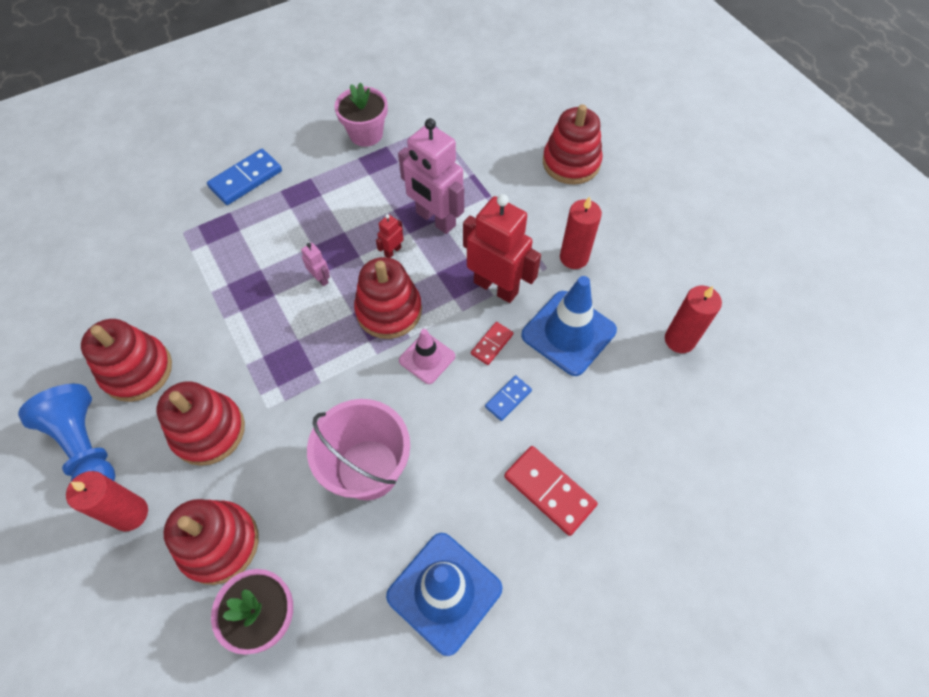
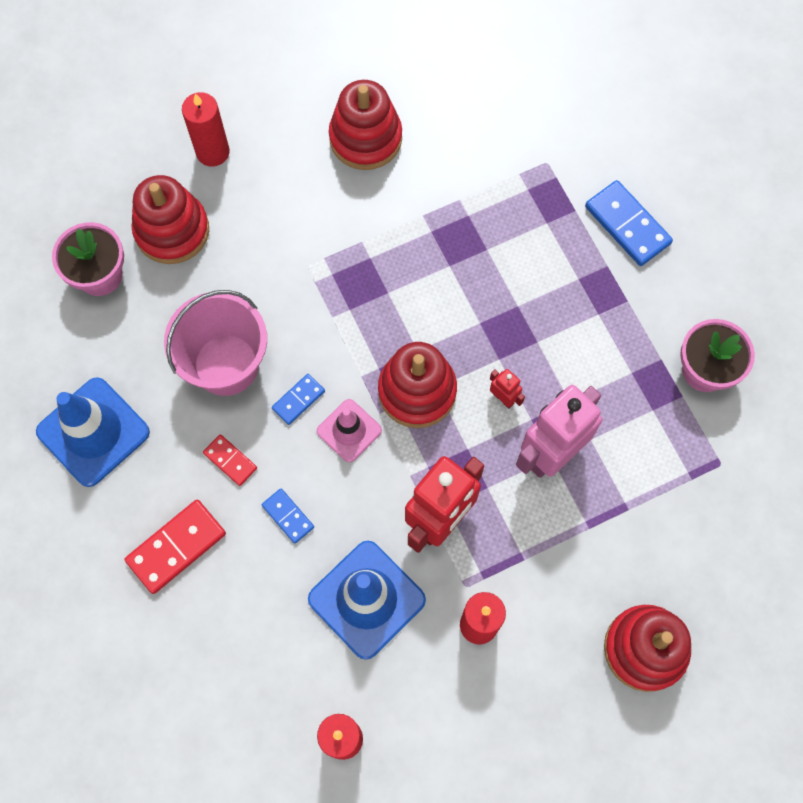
camera: 95 degrees right, 10 degrees up
blue pawn [18,384,115,481] -> none
red stacking toy [157,381,245,466] -> none
pink robot [301,243,330,286] -> none
red domino [471,322,513,365] -> red domino moved to [203,434,257,486]
none -> blue domino [272,374,325,425]

